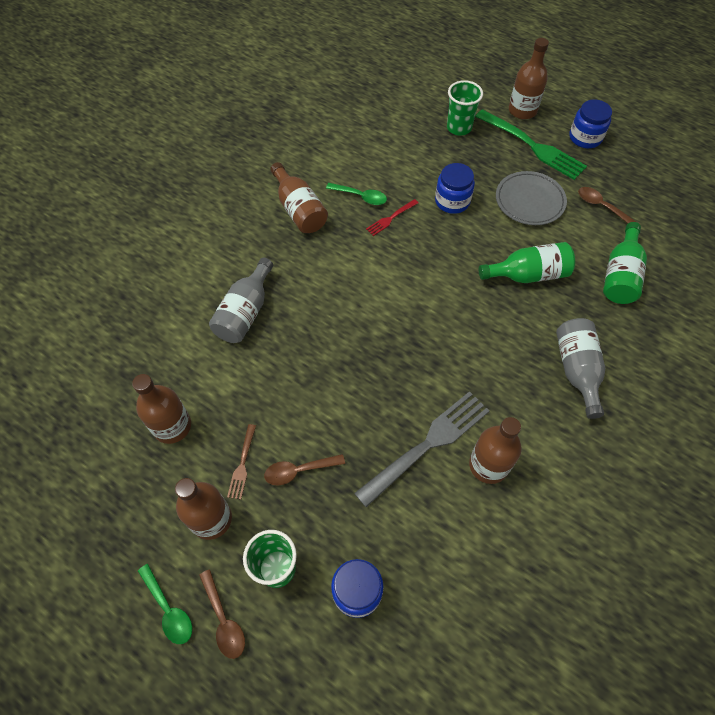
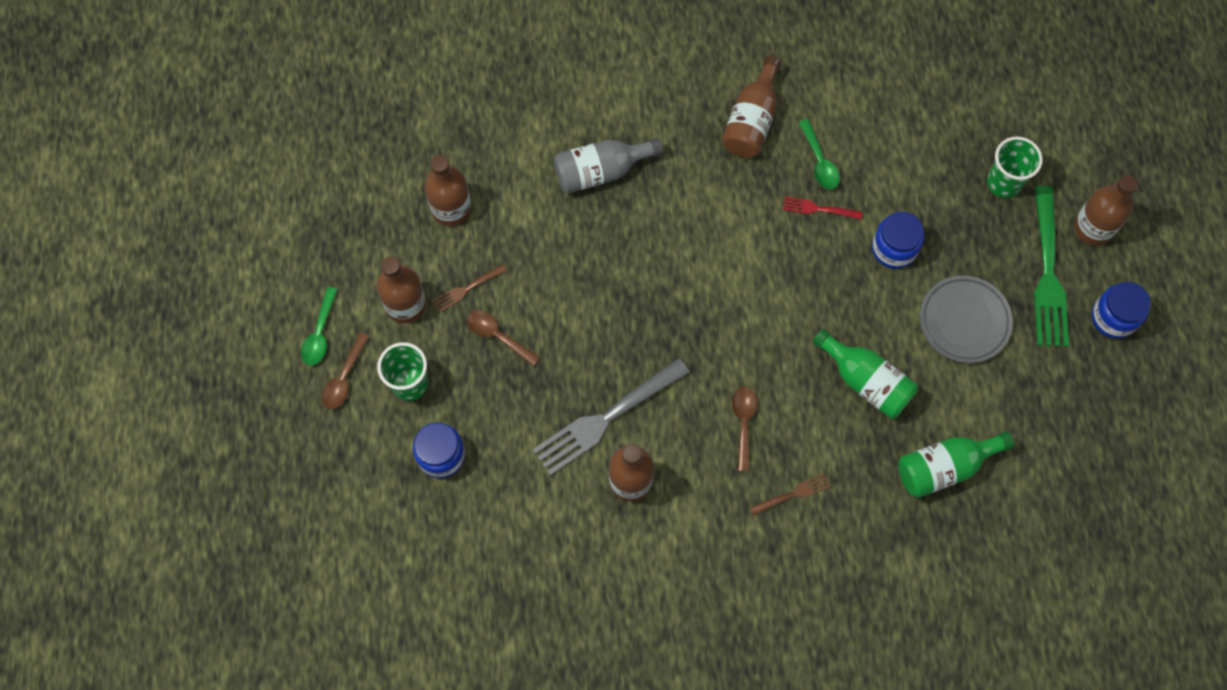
camera: 50 degrees right, 10 degrees up
grey fork [354,391,489,507] -> grey fork turned 135 degrees clockwise [533,358,690,476]
grey bottle [556,318,605,419] -> brown fork [750,473,831,516]
brown spoon [578,187,636,223] -> brown spoon moved to [732,386,757,471]

